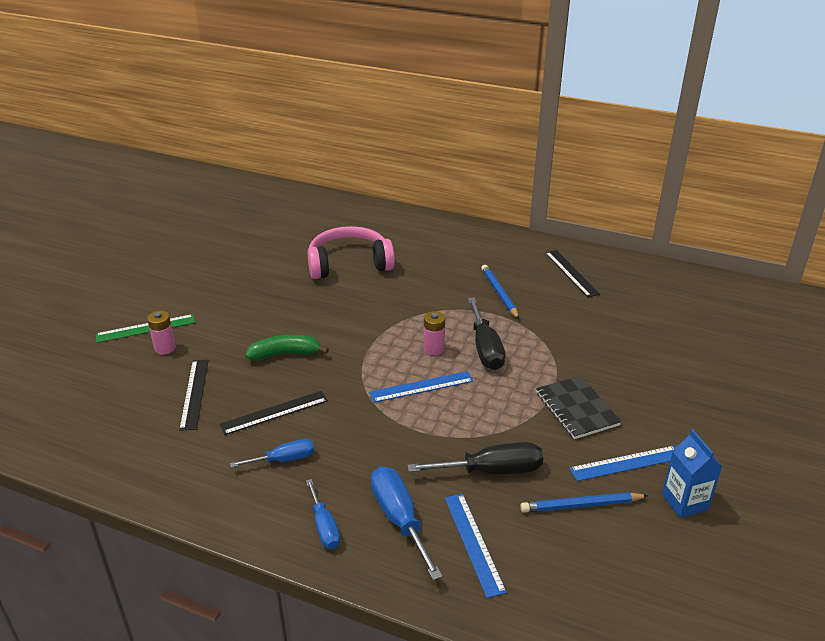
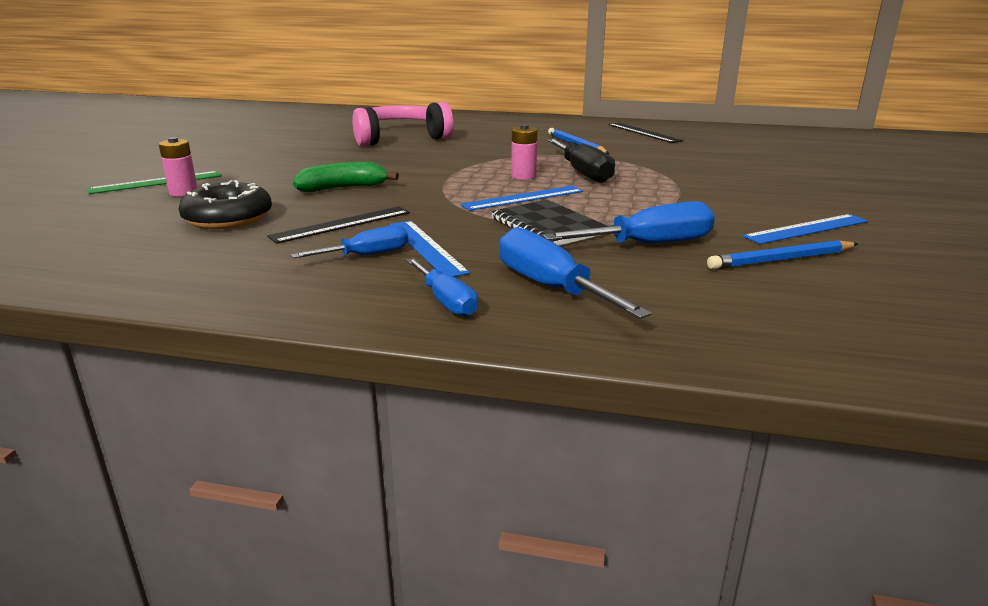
camera: 10 degrees left, 10 degrees down
black ruler [179,360,209,431] -> black donut [179,180,272,229]
black screwdriver [408,442,543,474] -> blue screwdriver [543,201,715,243]
blue ruler [445,494,507,598] -> blue ruler moved to [390,221,470,277]
black notebook [536,376,622,439] -> black notebook moved to [491,200,609,246]
blue carton [662,429,722,518] -> none

